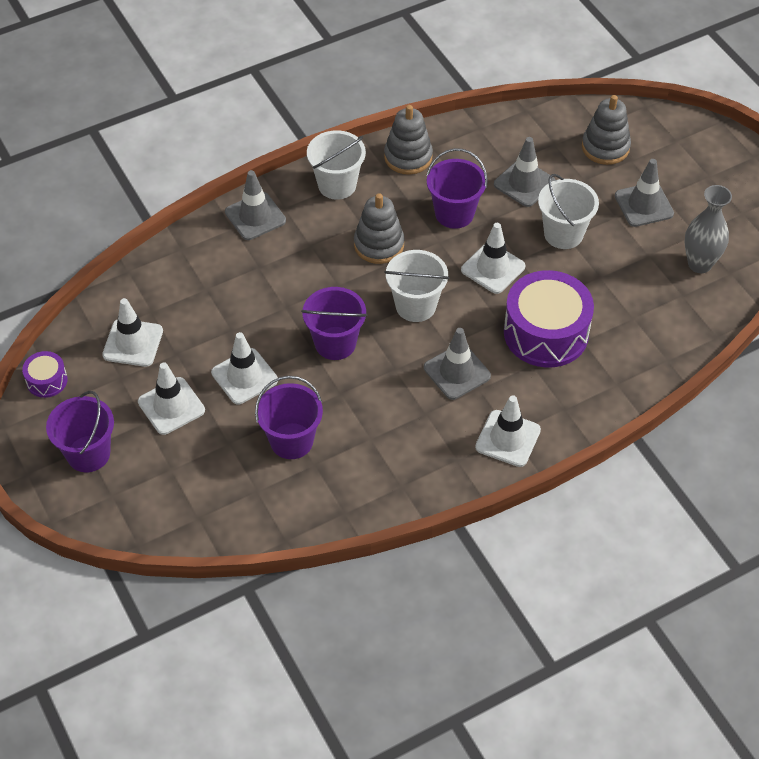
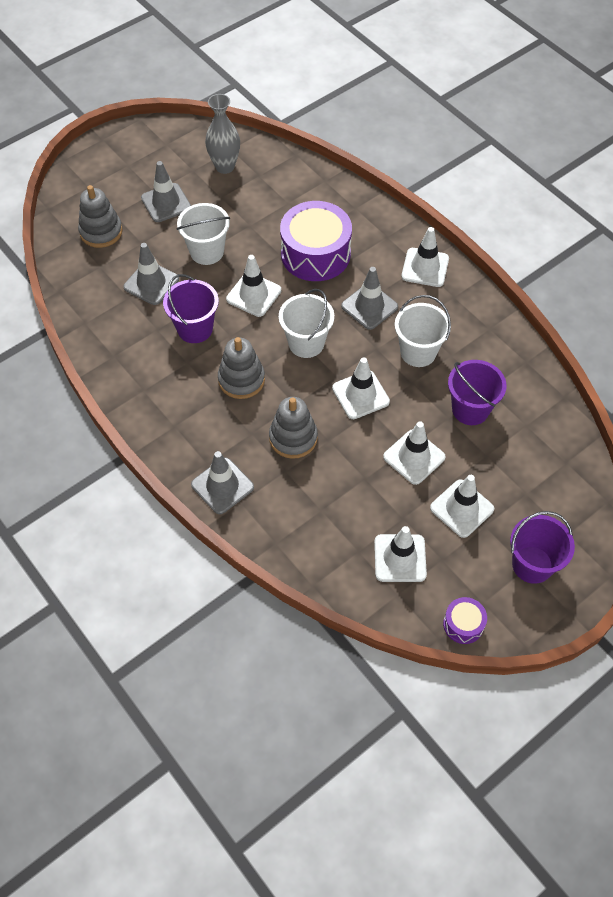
camera: 100 degrees left, 5 degrees up
purple bucket [301,287,367,360] -> white traffic cone [332,357,390,419]
white bucket [307,130,366,200] -> white bucket moved to [395,295,451,367]
grey stacking toy [384,105,433,175] -> grey stacking toy moved to [269,397,318,459]

